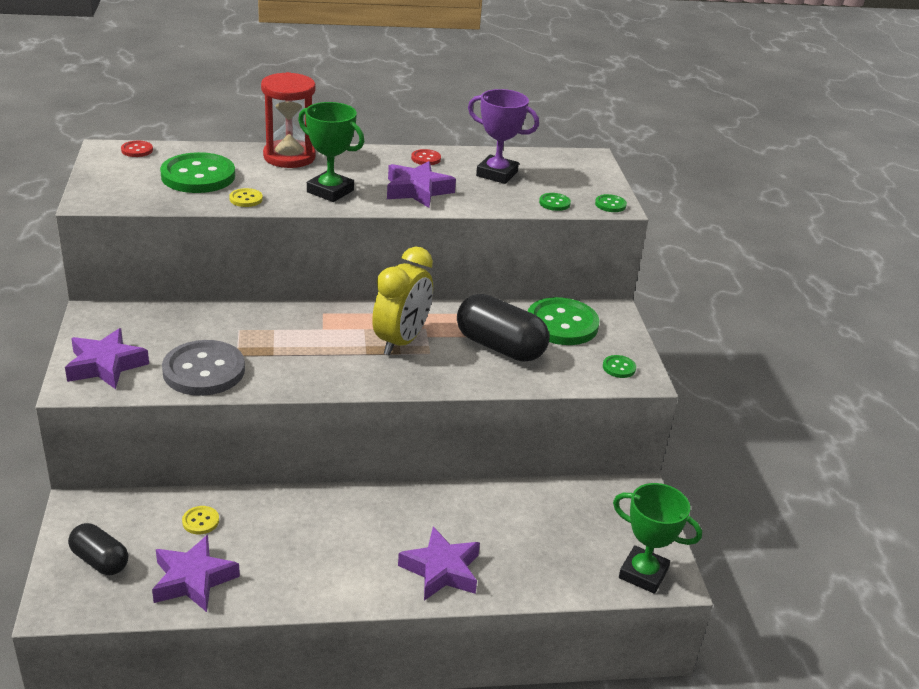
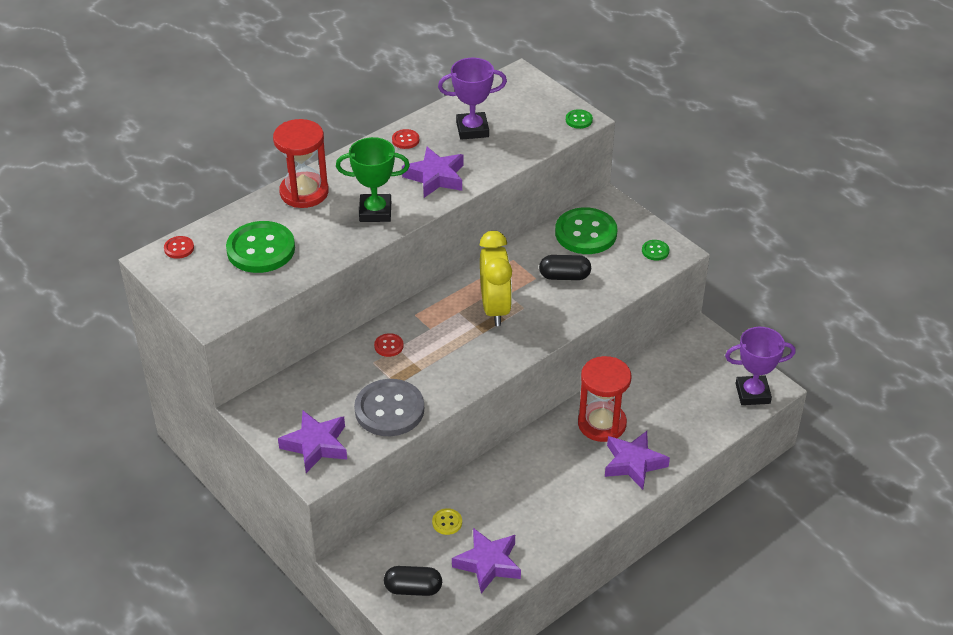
camera: 30 degrees left, 10 degrees up
yellow button [229,188,263,207] -> none
black capsule [457,294,550,362] -> black capsule [539,255,591,280], size x0.61
green button [539,193,571,211] -> none
green trophy [613,483,702,594] -> purple trophy [725,327,796,405]
none -> red button [374,333,404,357]
none -> red hourglass [578,356,631,442]

